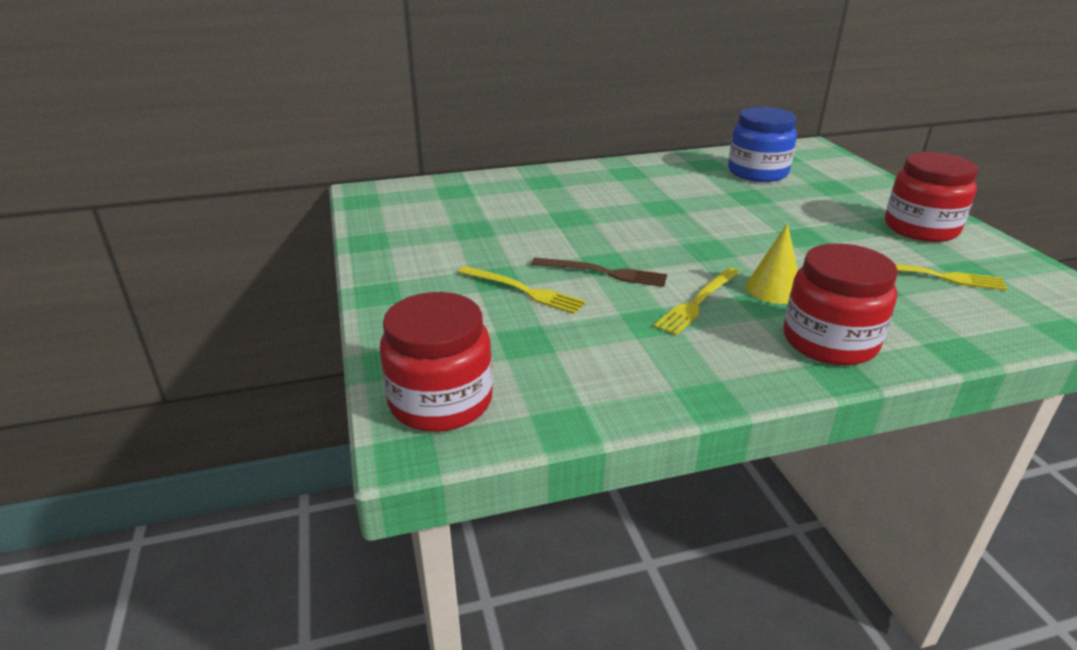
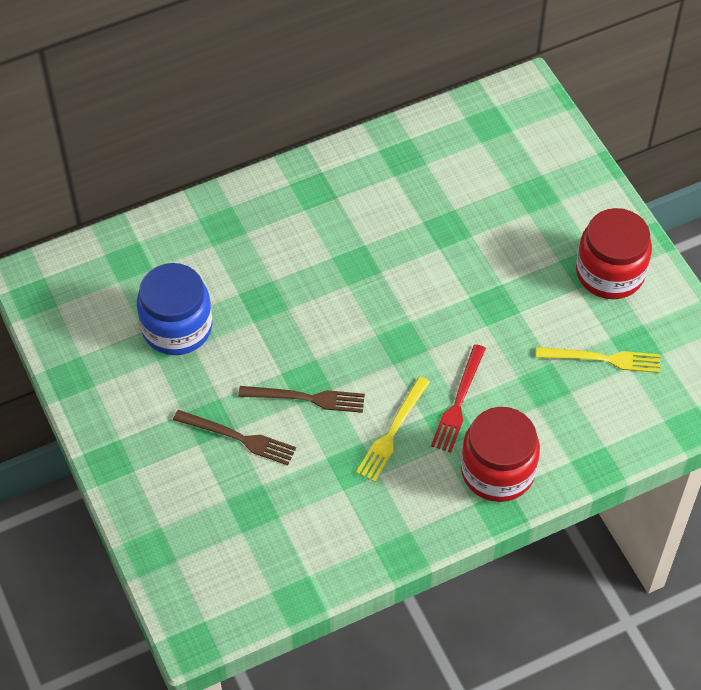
camera: 10 degrees left, 25 degrees up
red jar [380,292,493,432] -> none
yellow fork [458,266,586,314] -> brown fork [173,410,296,465]
blue jar [728,107,797,182] -> blue jar moved to [137,263,212,355]
yellow cone [745,223,798,304] -> red fork [431,344,486,453]

